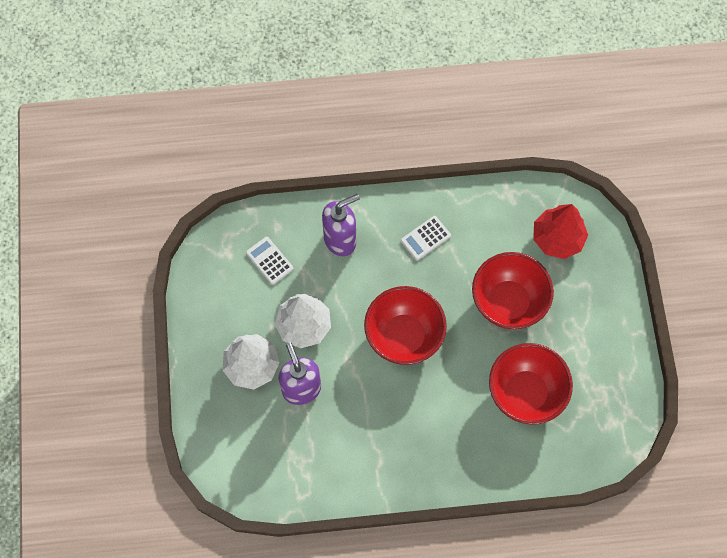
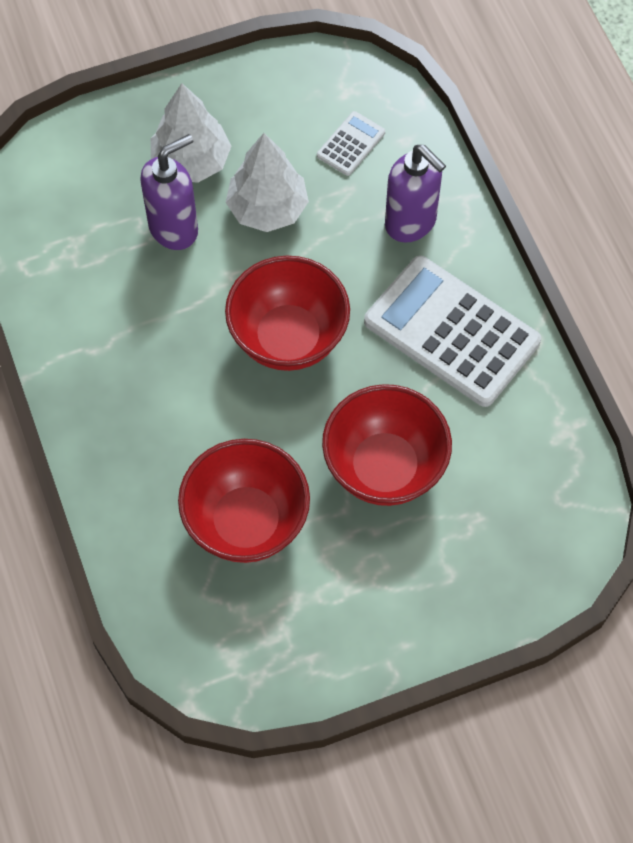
camera: 75 degrees right, 5 degrees down
white calculator [401,216,451,261] -> white calculator [364,256,541,407], size x2.25
red tree [533,204,588,259] -> none

